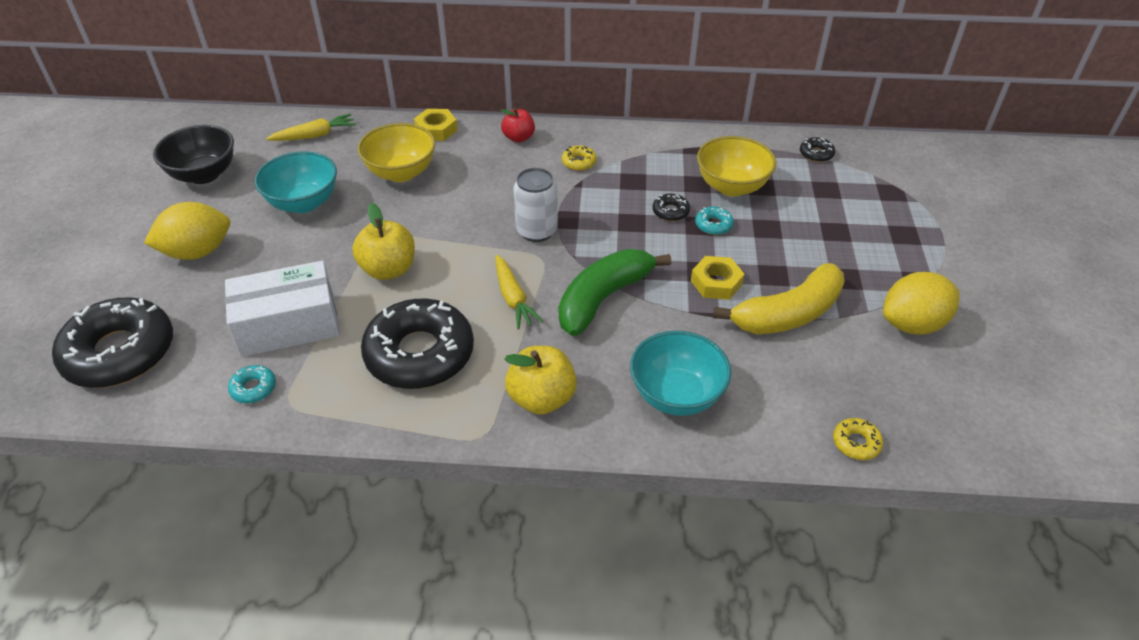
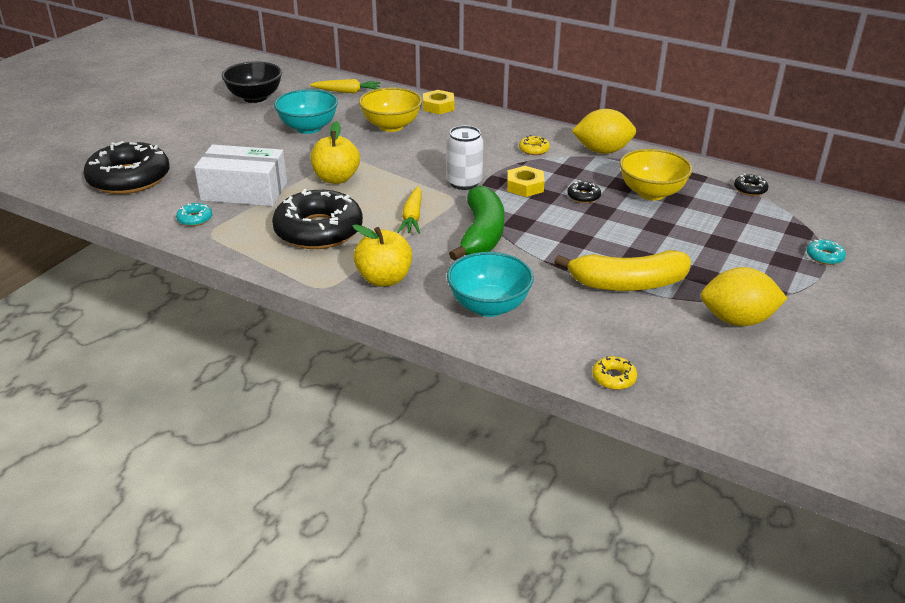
camera: 25 degrees right, 10 degrees down
yellow lemon [144,202,230,260] -> yellow lemon moved to [572,109,636,154]
red apple [500,108,535,143] -> none
green banana [559,249,671,336] -> green banana turned 120 degrees clockwise [449,185,504,261]
yellow nut [691,256,745,300] -> yellow nut moved to [507,166,545,197]
turquoise donut [695,206,734,235] -> turquoise donut moved to [806,238,846,265]

